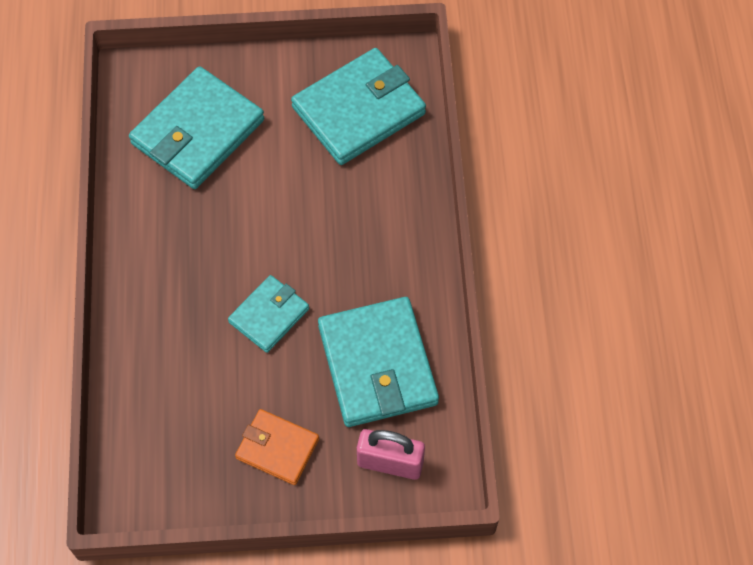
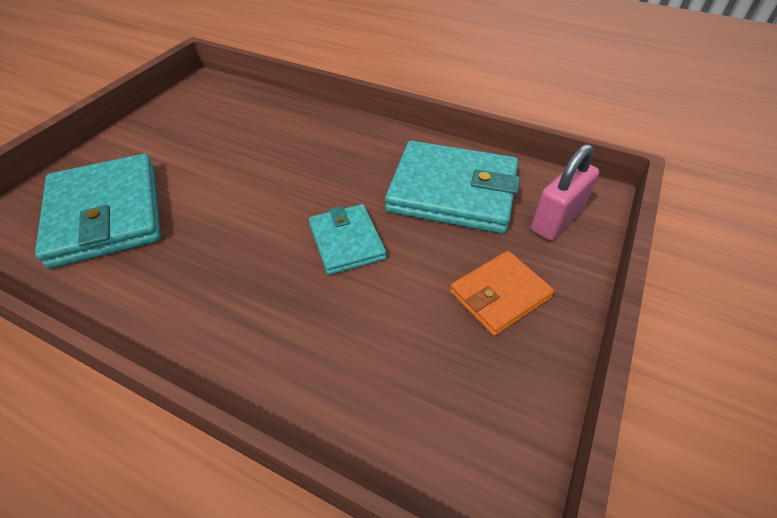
camera: 60 degrees left, 15 degrees down
turquoise wallet [291,48,426,165] -> none

